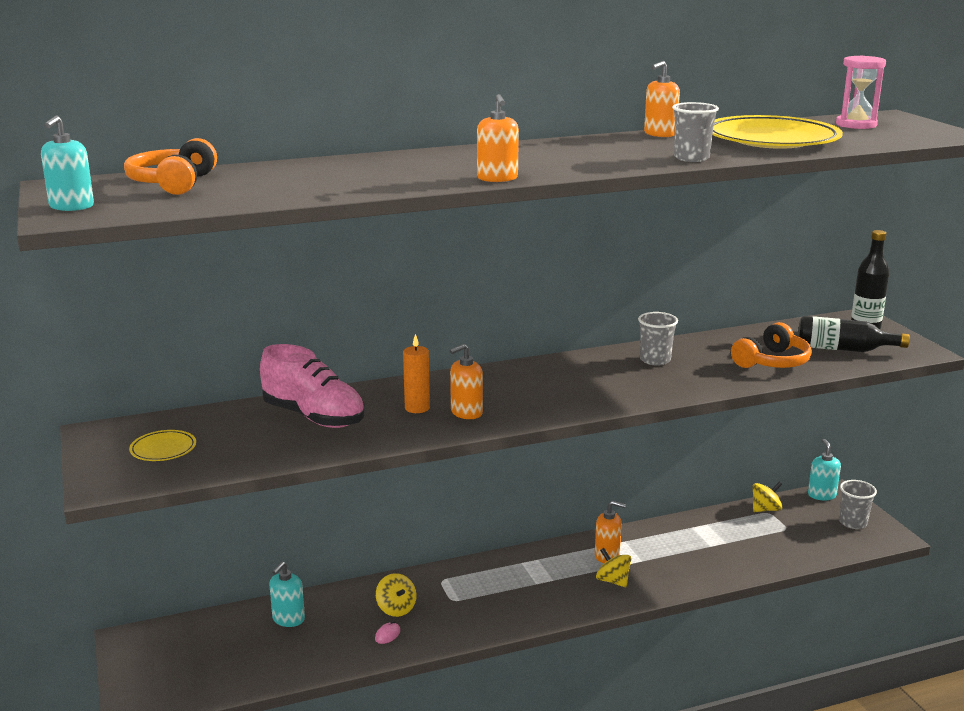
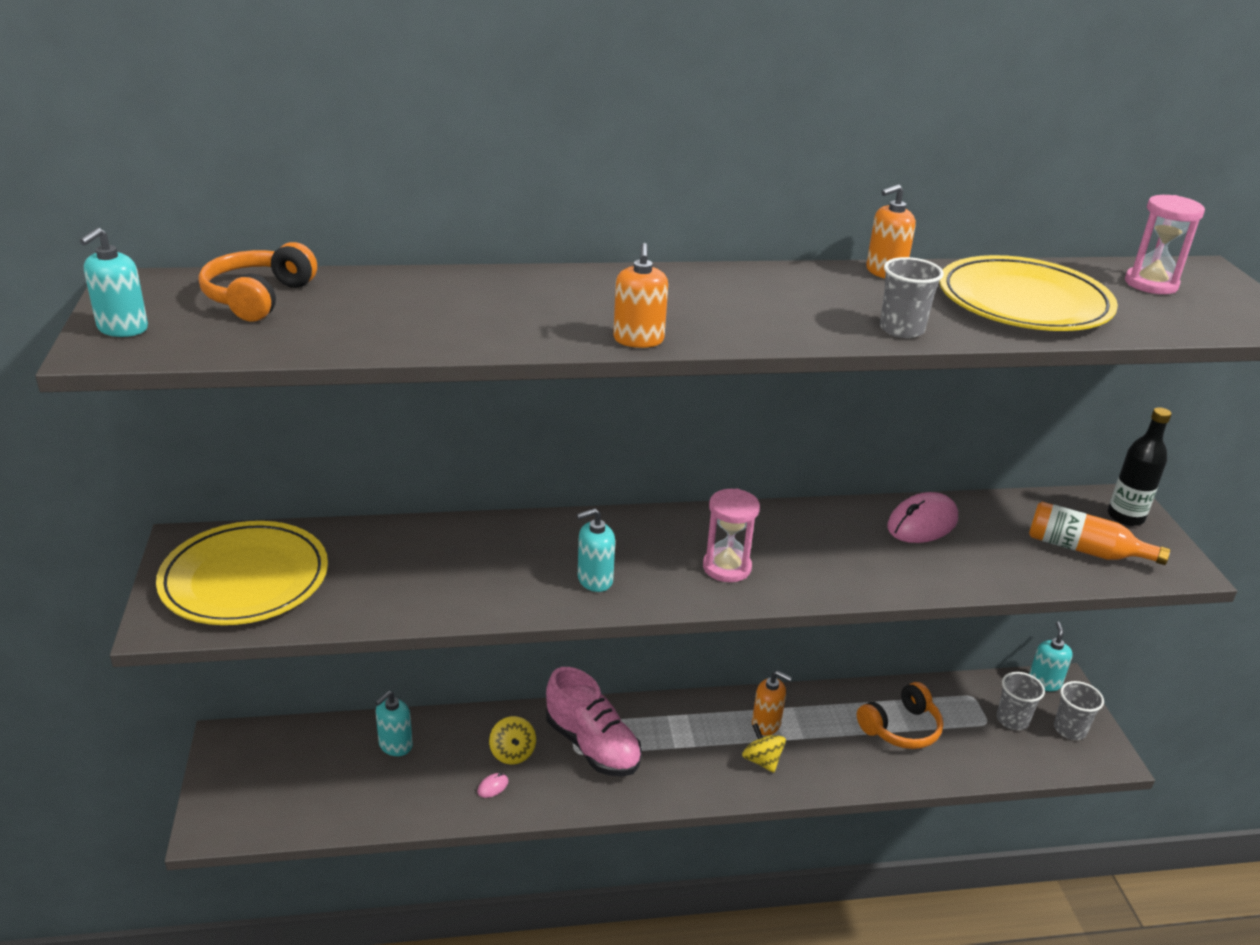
camera: 10 degrees right, 10 degrees up
yellow plate [129,430,196,461] -> yellow plate [156,521,328,625], size x2.25
pink shoe [260,344,365,428] -> pink shoe moved to [546,667,642,777]
orange candle [403,334,430,413] -> none
orange soap dispenser [450,344,483,419] -> turquoise soap dispenser [577,508,615,592]
grey cup [638,312,678,366] -> grey cup moved to [997,672,1045,730]
orange headphones [731,322,812,368] -> orange headphones moved to [857,682,944,749]
yellow spinning top [753,482,782,512] -> none
black bottle [798,316,910,352] -> orange bottle [1029,502,1170,565]
none -> pink hourglass [703,488,760,582]
none -> pink mouse [887,492,958,543]

